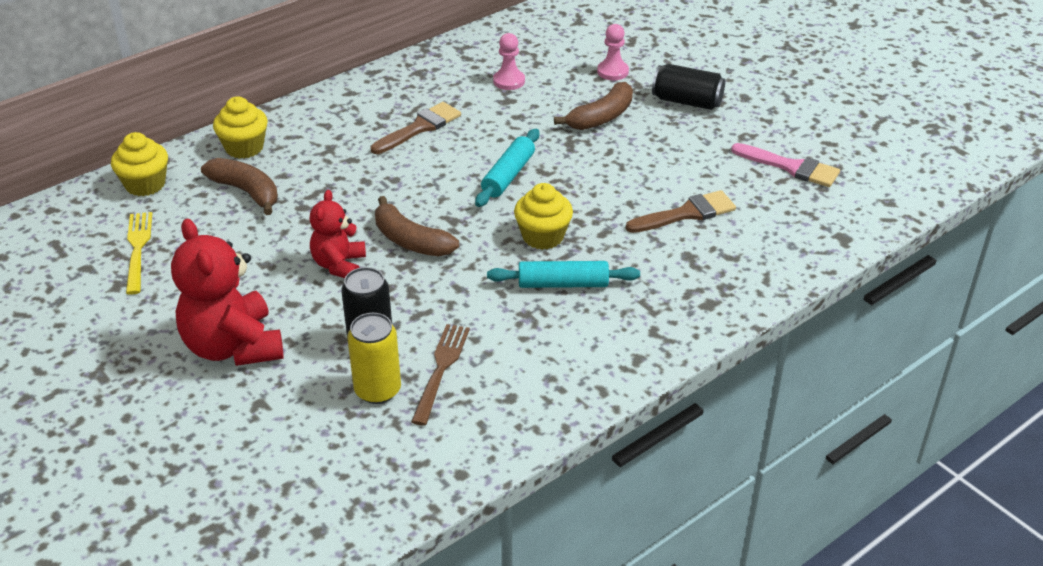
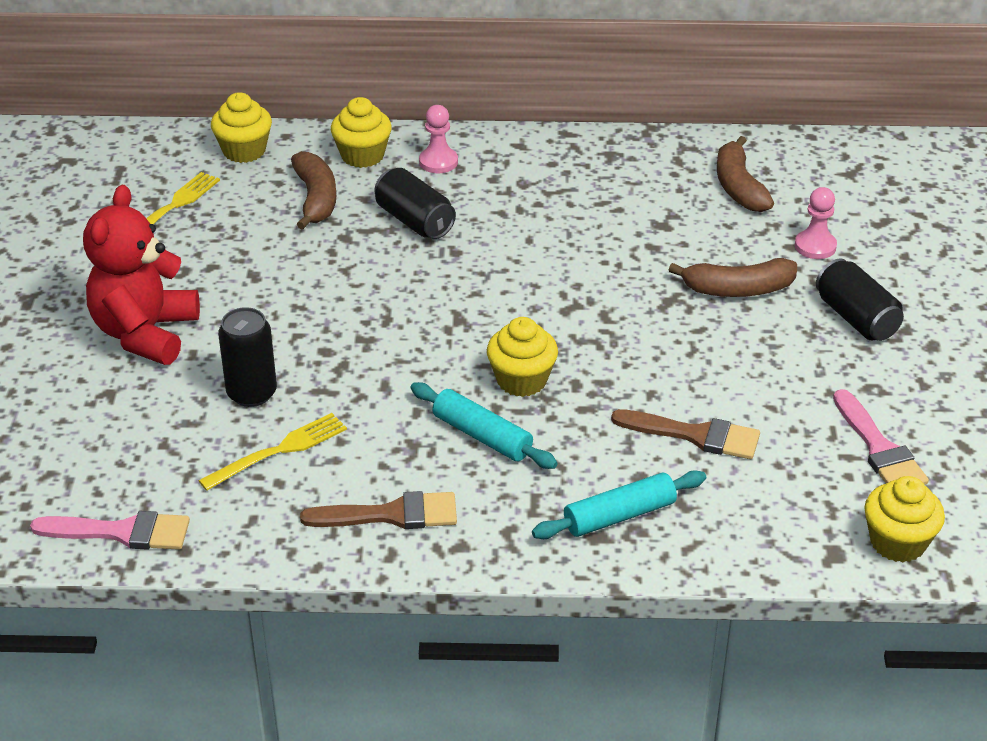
camera: 40 degrees right, 0 degrees up
red teddy bear [309,190,366,278] -> none
yellow can [347,313,401,404] -> none
brown brush [371,102,461,154] -> brown brush moved to [300,491,457,529]
brown banana [375,196,459,256] -> brown banana moved to [717,136,774,212]
brown fork [411,324,470,425] -> yellow fork [198,413,347,491]
turquoise rolling pin [475,129,539,207] -> turquoise rolling pin moved to [532,470,706,539]
pink pawn [493,33,525,90] -> pink pawn moved to [419,105,458,173]
none -> pink brush [30,511,190,550]
none -> black can [374,168,456,239]
none -> yellow cupcake [864,476,945,562]

